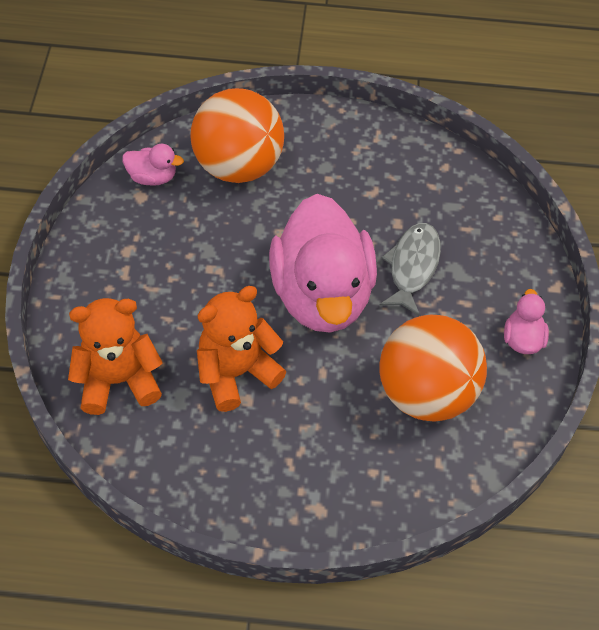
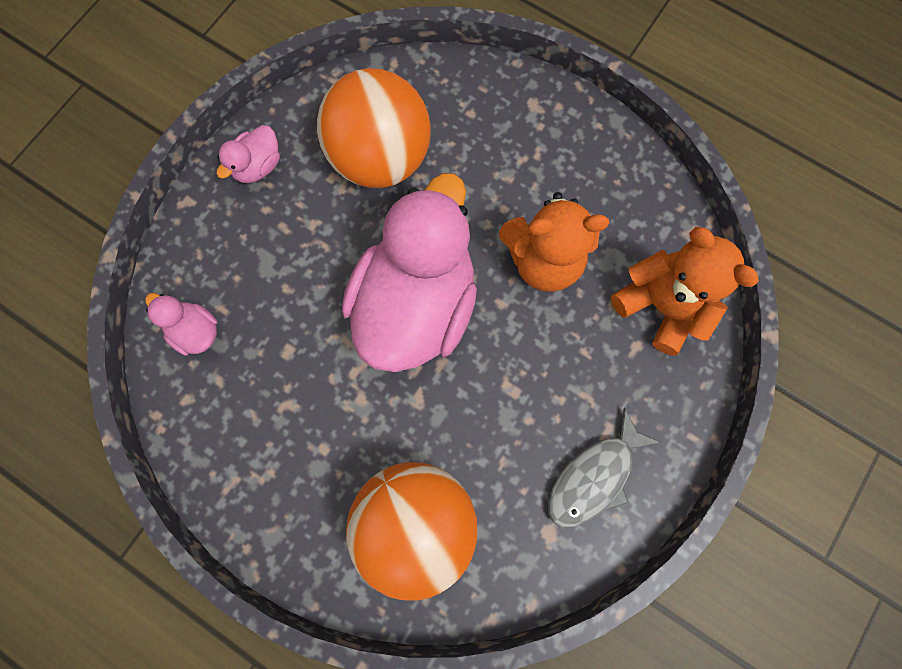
camera: 150 degrees left, 20 degrees up
orange teddy bear [68,298,163,415] -> orange teddy bear turned 150 degrees counterclockwise [611,227,759,356]
pink duck [122,144,184,186] -> pink duck moved to [145,293,217,356]
grey fish [379,223,441,316] -> grey fish moved to [548,408,662,527]

